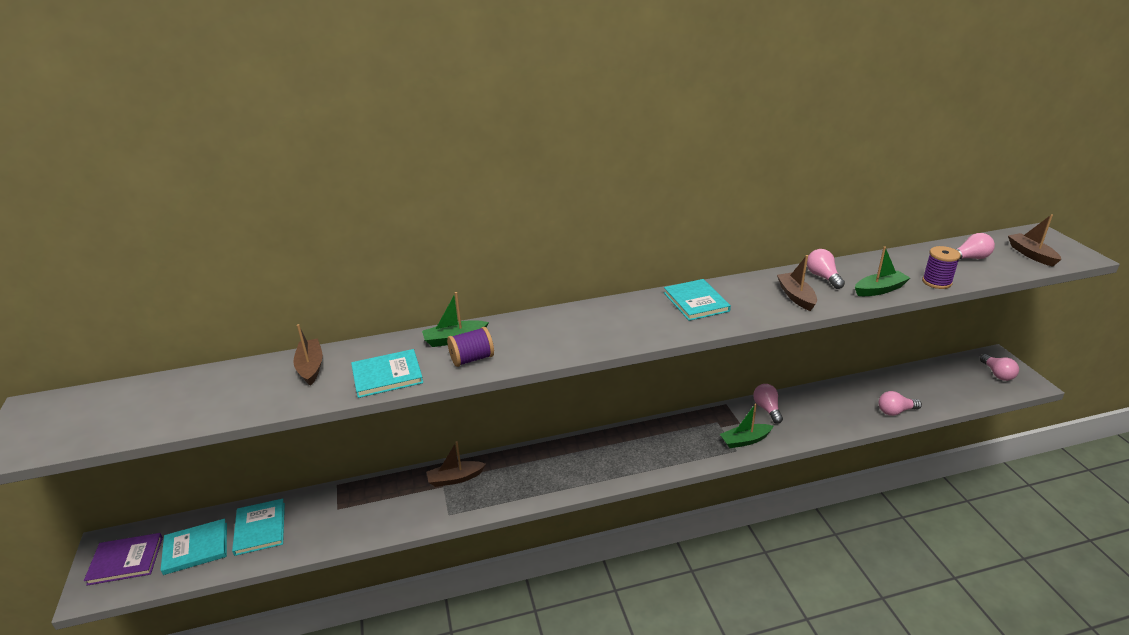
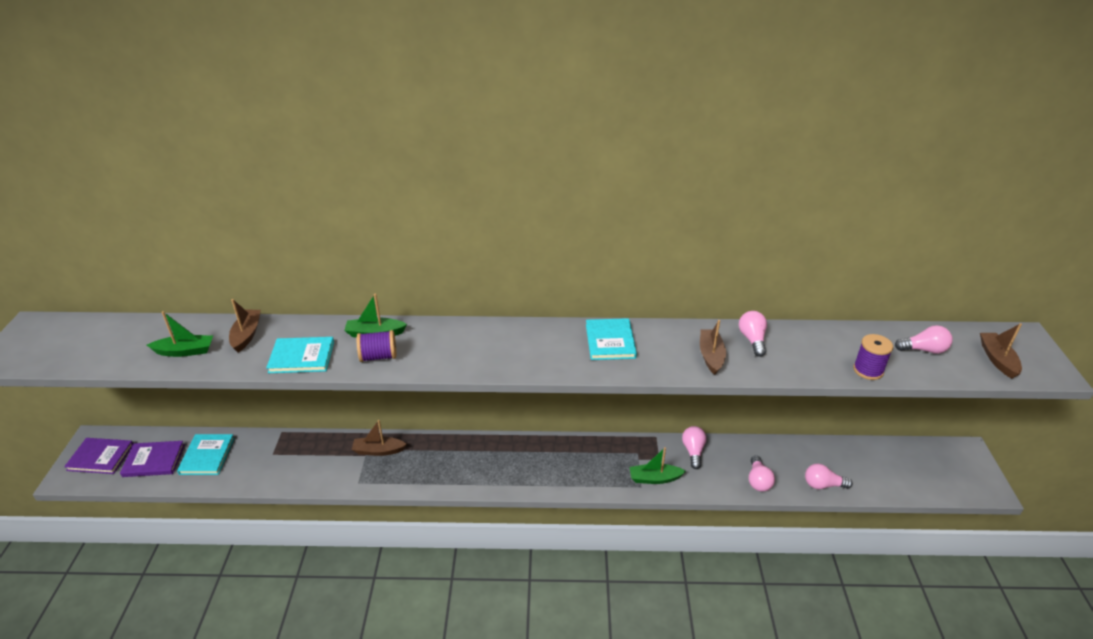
camera: 15 degrees right, 5 degrees up
turquoise book [161,519,227,575] -> purple book [120,441,185,477]
green boat [855,247,910,296] -> green boat moved to [147,311,213,357]
pink light bulb [980,354,1019,381] -> pink light bulb moved to [749,456,775,492]

